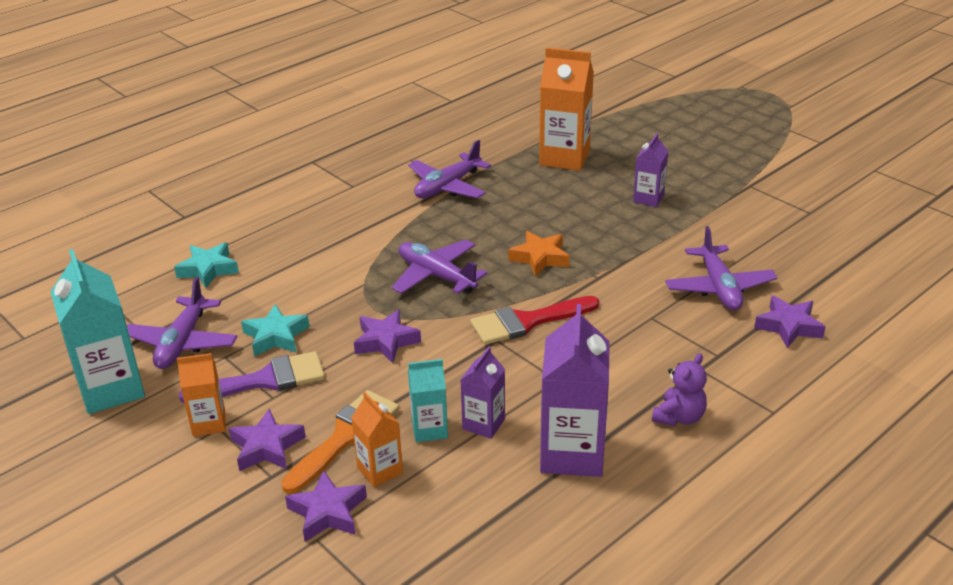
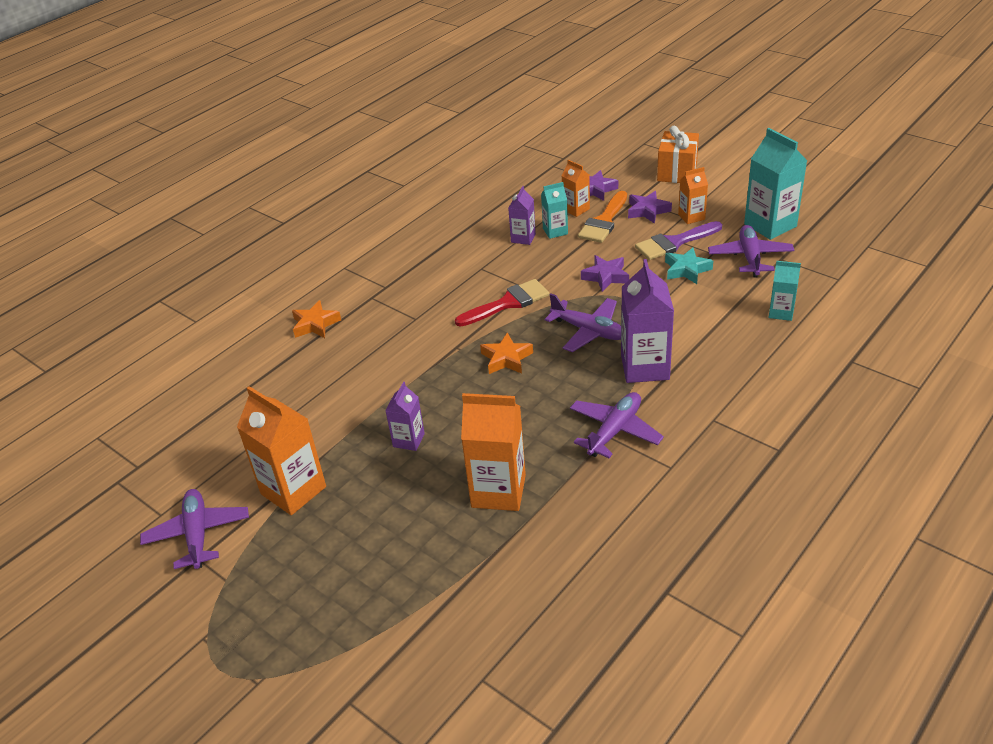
camera: 175 degrees right, 5 degrees up
turquoise star [174,243,239,288] -> turquoise carton [769,261,801,321]
purple carton [540,304,610,477] -> purple carton moved to [621,259,674,383]
purple teddy bear [652,353,707,426] -> none
purple plane [665,226,777,310] -> purple plane moved to [140,489,249,569]
purple star [754,296,826,348] -> orange star [292,300,341,338]
none -> orange carton [237,386,326,515]
none -> orange gift [657,126,699,183]

